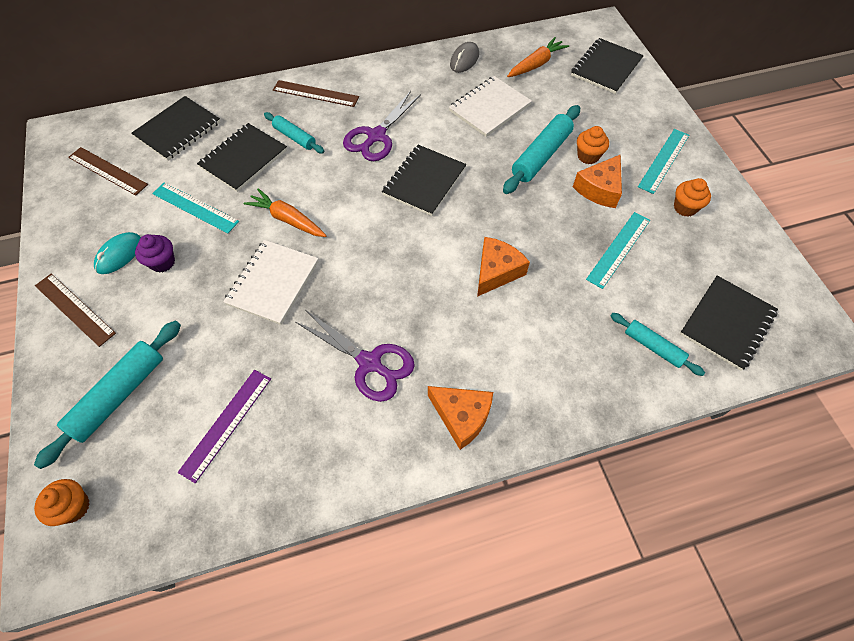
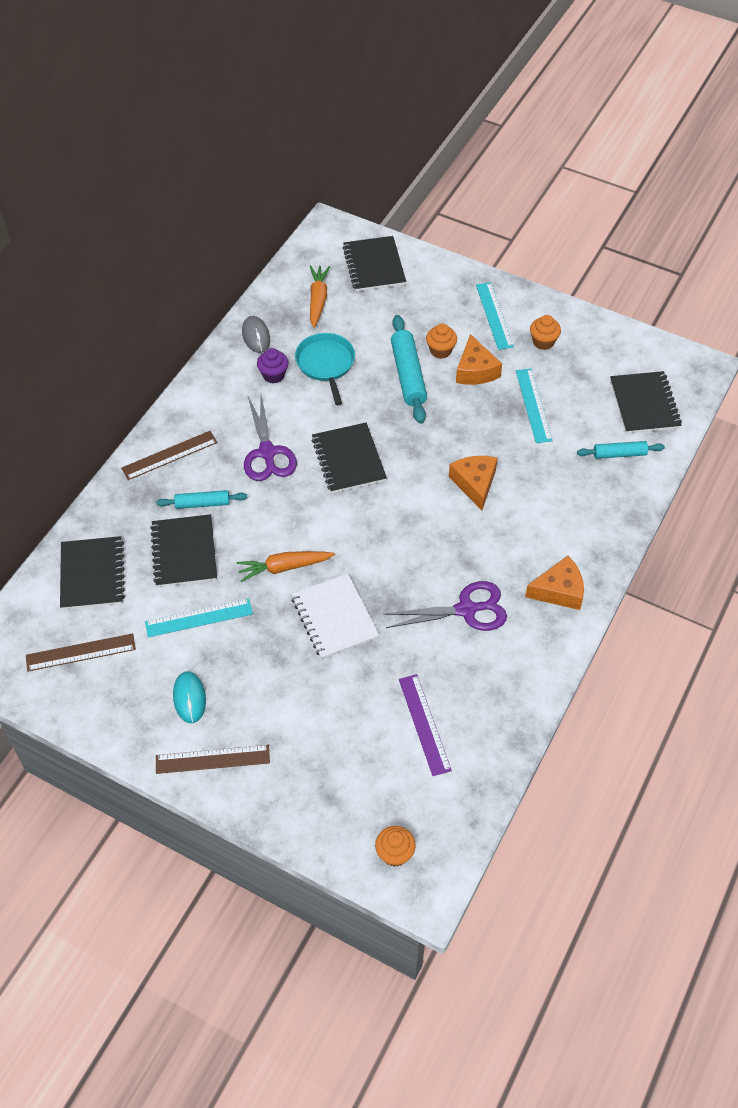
camera: 45 degrees left, 5 degrees down
turquoise rolling pin [34,321,181,469] -> none
purple cupcake [135,234,175,273] -> purple cupcake moved to [257,348,289,383]
white notebook [449,76,532,137] -> turquoise pan [295,333,355,405]

